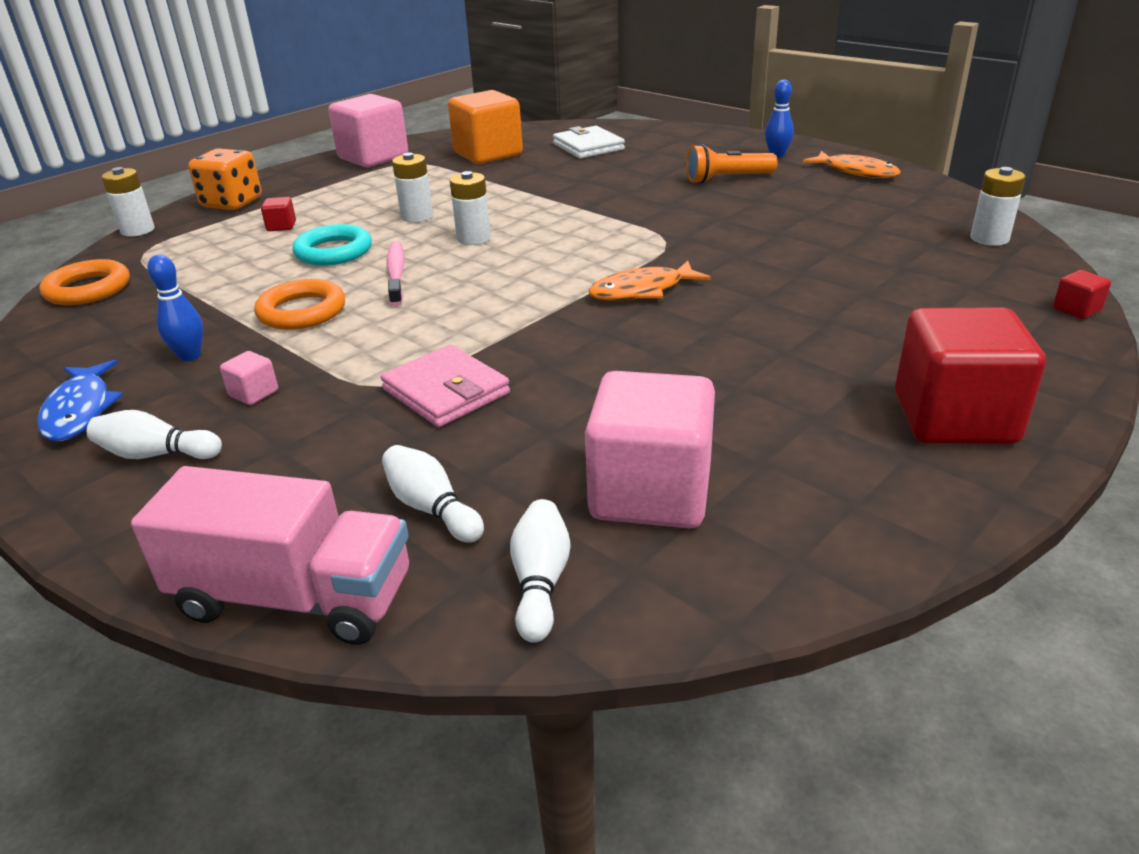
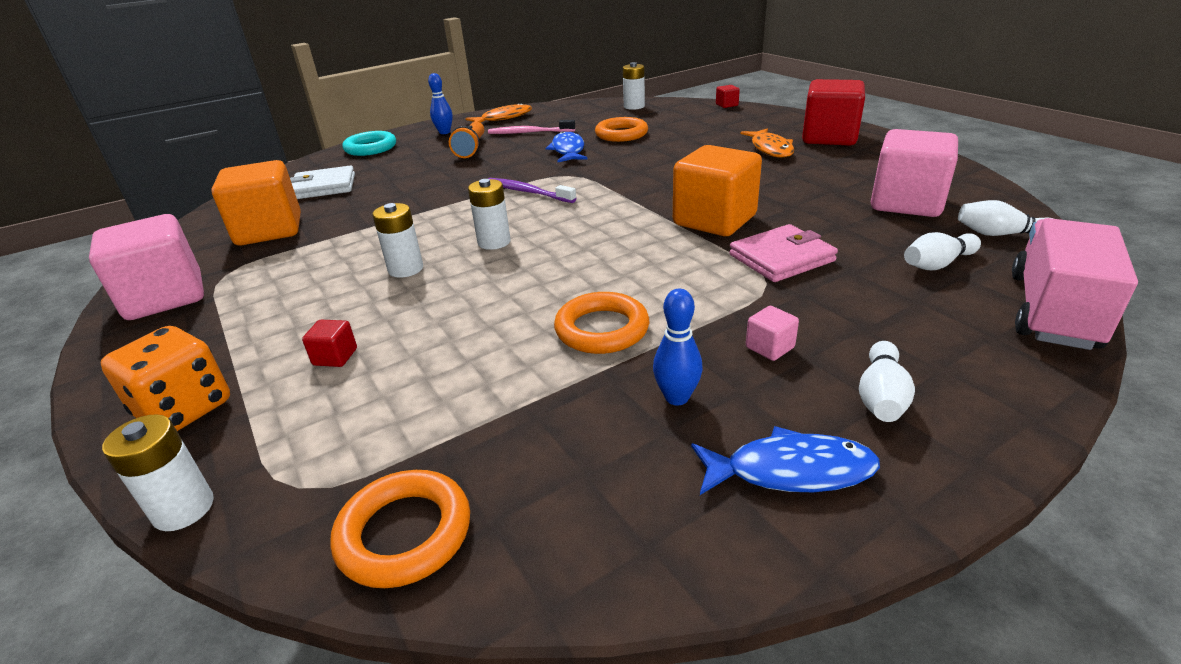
camera: 75 degrees left, 0 degrees up
turquoise ring [292,224,372,266] -> turquoise ring moved to [342,131,396,156]
pink toothbrush [387,241,405,306] -> pink toothbrush moved to [488,120,575,134]
orange fish [588,261,711,301] -> orange fish moved to [741,128,794,158]
none -> purple toothbrush [488,178,576,203]
none -> blue fish [545,131,588,162]
none -> orange ring [595,117,648,142]
none -> orange cube [673,145,762,236]

